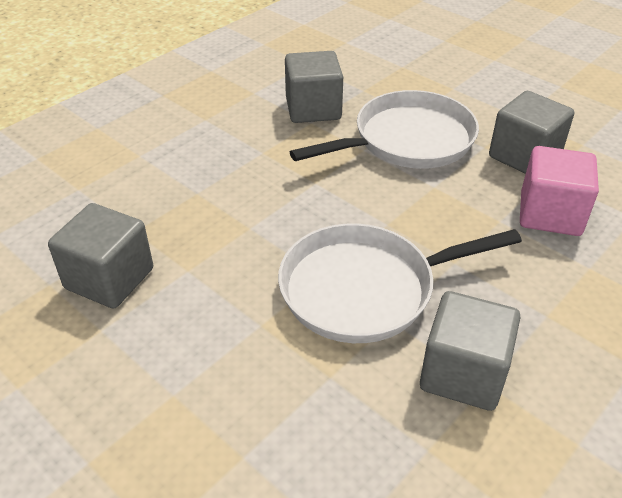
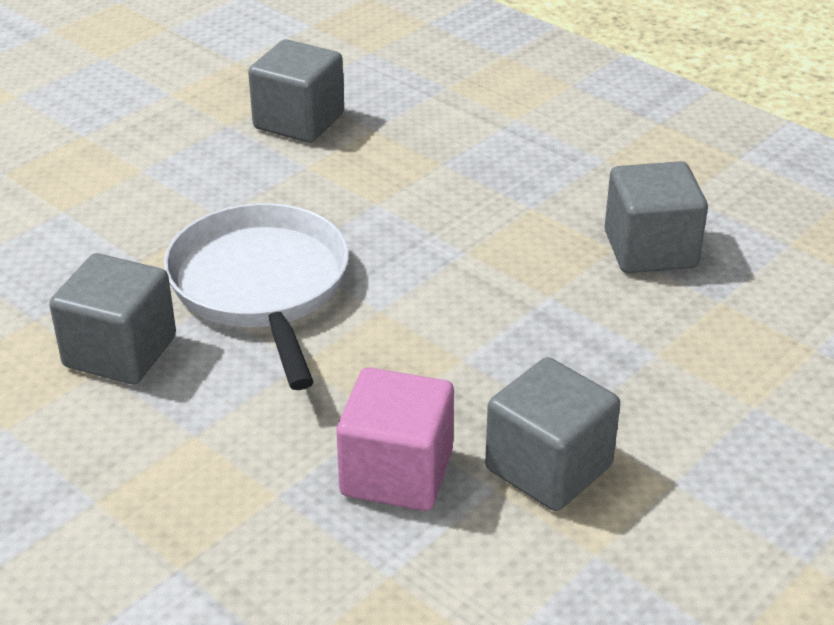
camera: 90 degrees right, 5 degrees down
white pan [290,90,479,169] -> none

